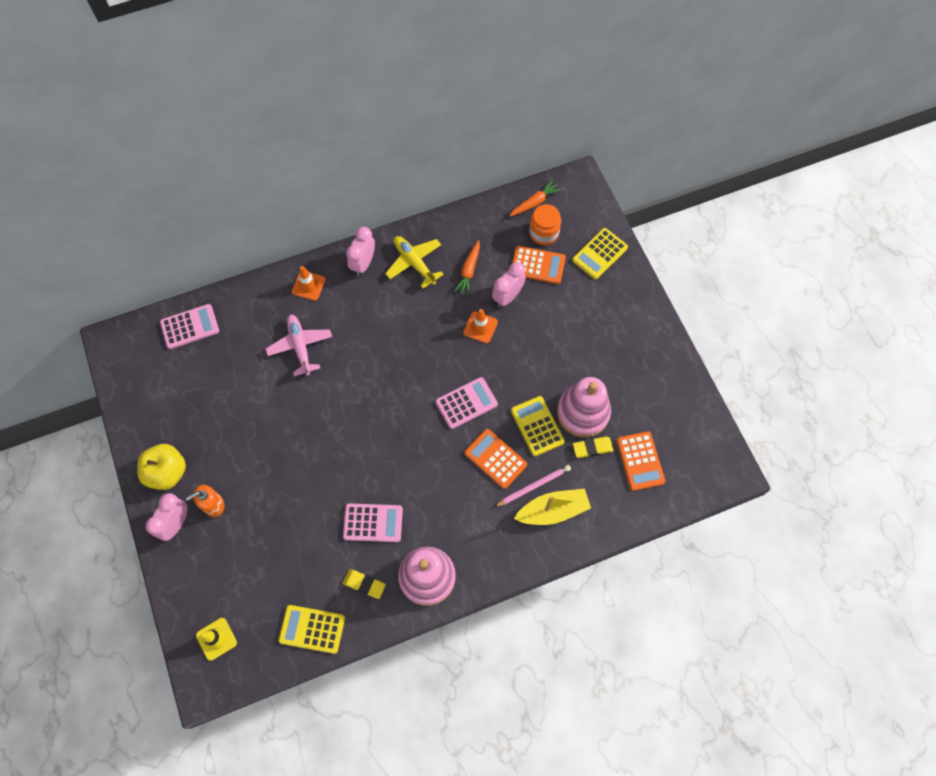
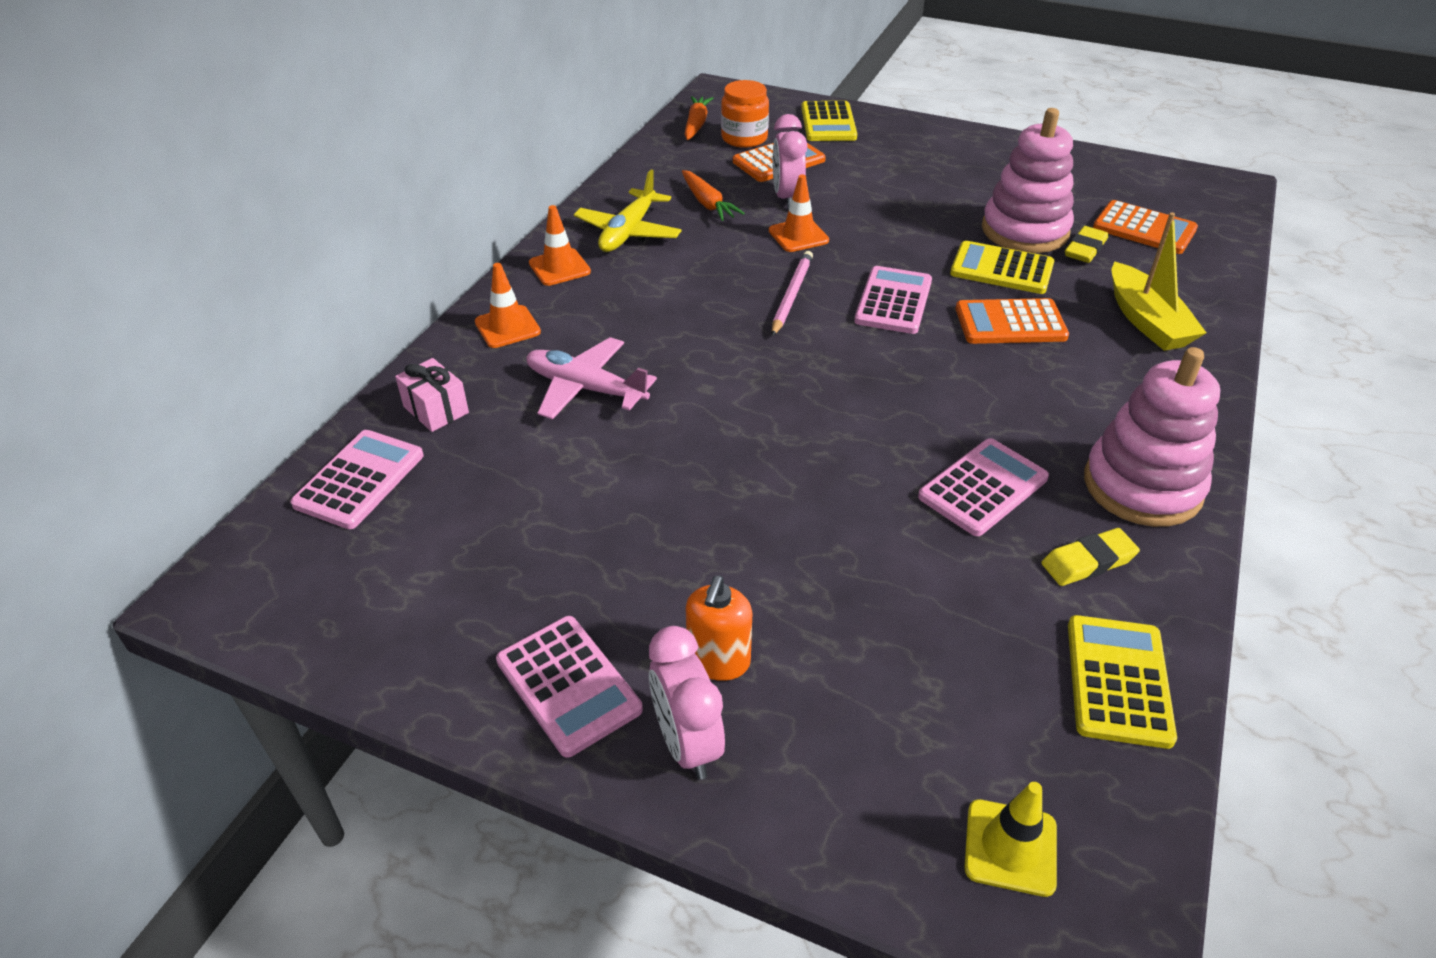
camera: 45 degrees left, 25 degrees down
yellow apple [137,444,186,490] -> pink calculator [496,616,643,758]
yellow calculator [279,605,345,654] -> yellow calculator turned 135 degrees clockwise [1068,615,1177,749]
pink clock [346,227,375,276] -> orange traffic cone [529,205,591,286]
yellow plane [385,236,444,288] -> yellow plane turned 75 degrees counterclockwise [574,169,682,252]
pink pencil [494,465,571,507] -> pink pencil moved to [772,251,813,336]
yellow boat [514,489,591,525] -> yellow boat turned 135 degrees clockwise [1112,212,1206,351]
none -> pink gift [395,358,469,432]

